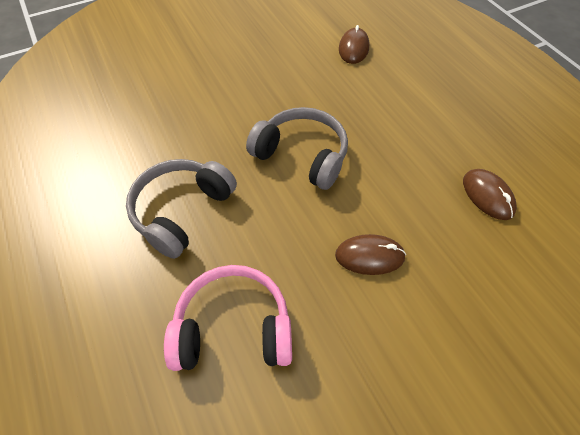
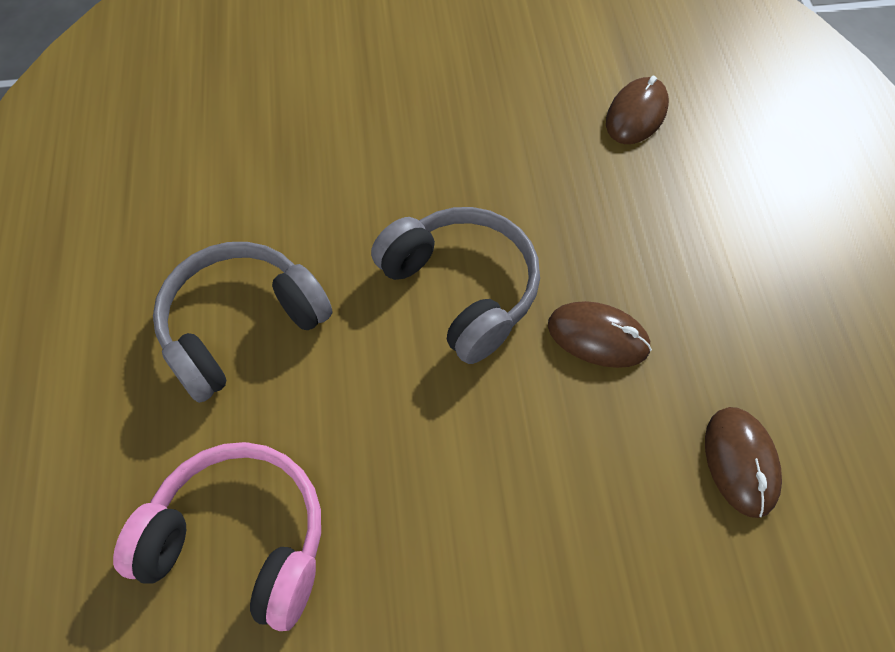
camera: 20 degrees right, 5 degrees up
brown mouse [335,234,406,275] -> brown mouse moved to [548,301,652,368]

